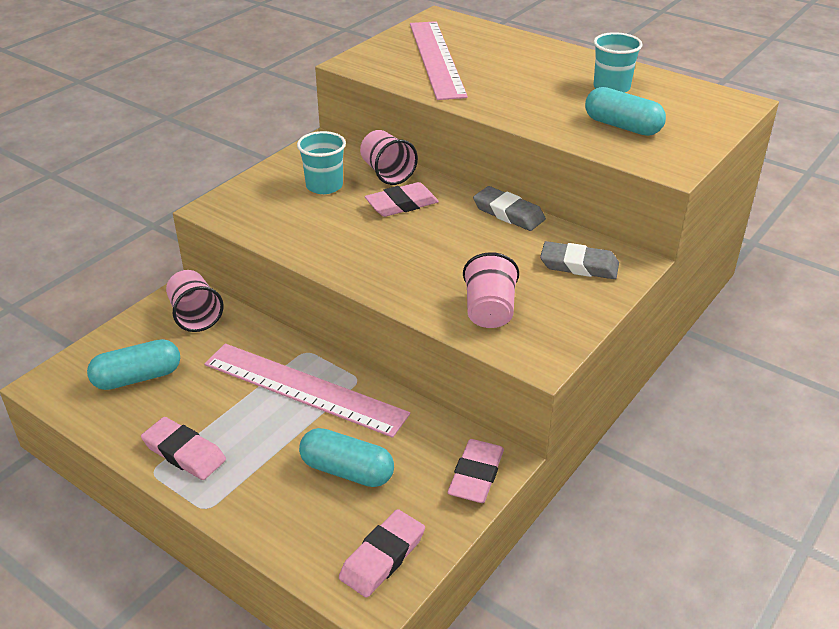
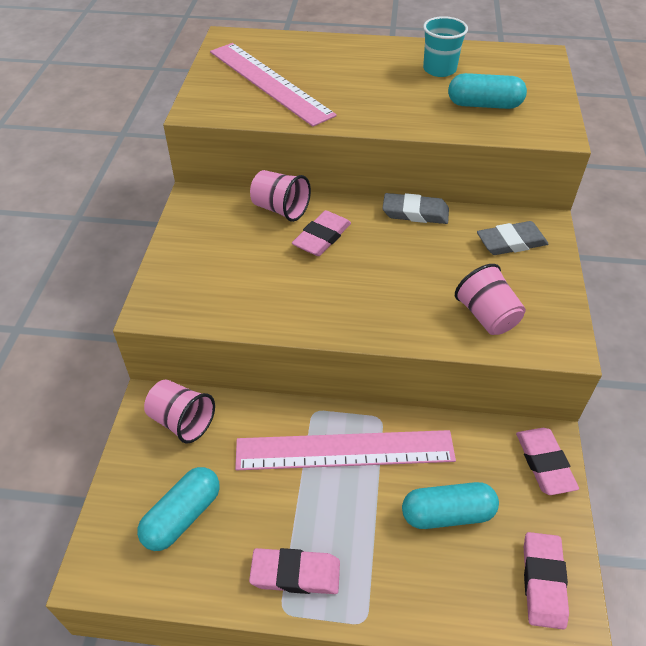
camera: 30 degrees left, 10 degrees up
turquoise cup [297,131,346,194] -> none

